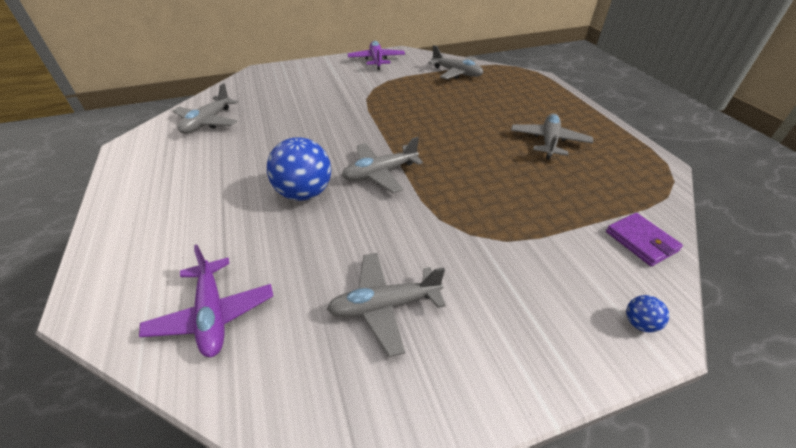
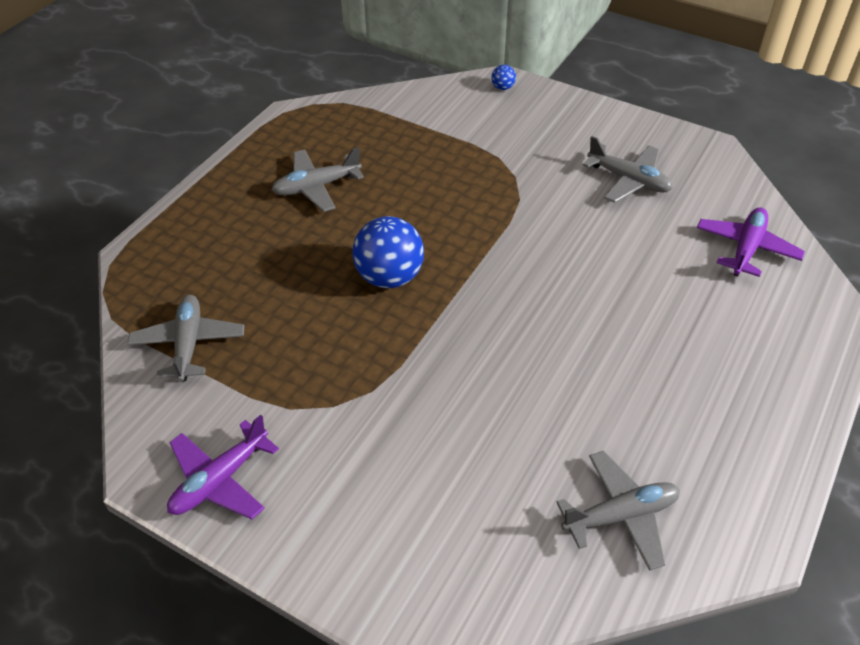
camera: 130 degrees left, 5 degrees up
blue ball [267,137,331,201] -> blue ball moved to [352,216,424,288]
grey plane [342,137,423,193] -> none
purple wallet [606,213,683,266] -> none

